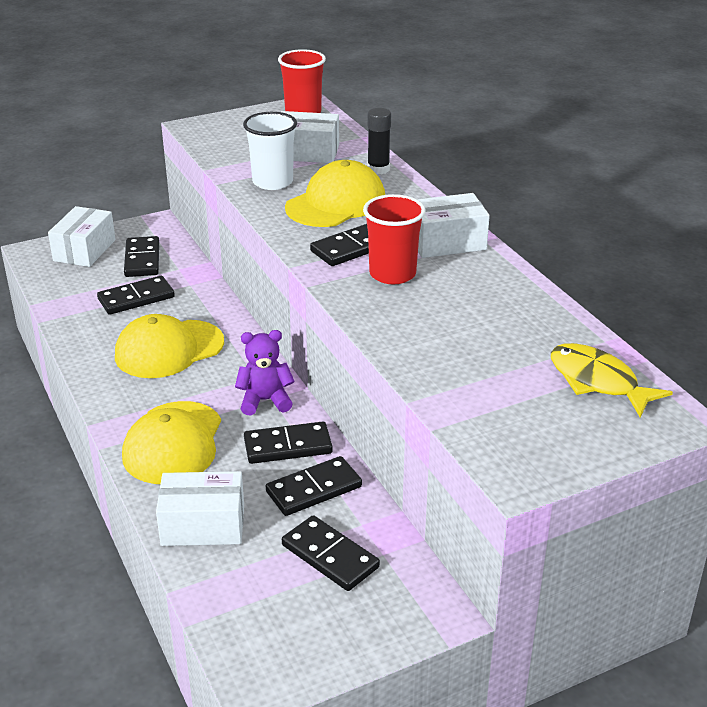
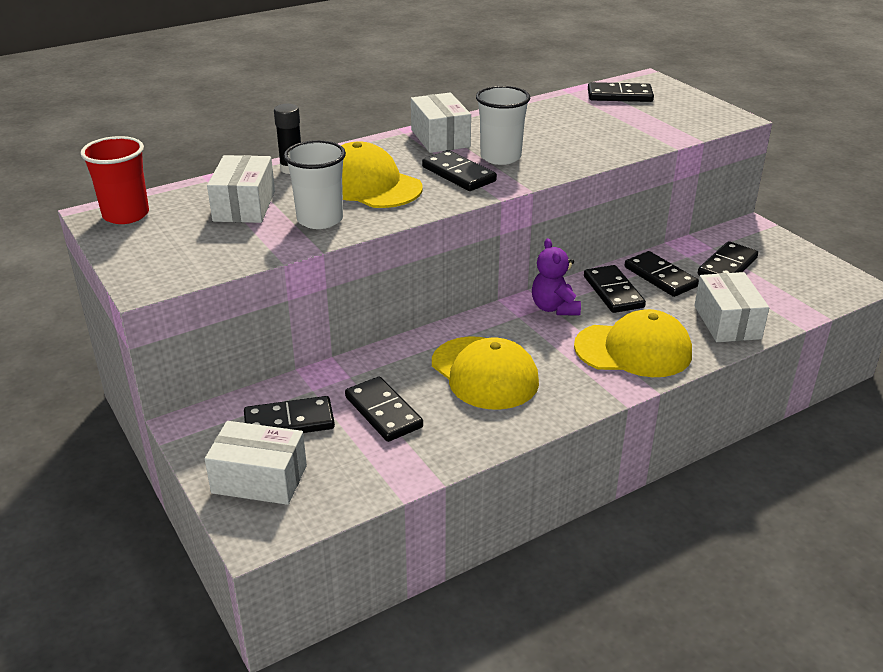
camera: 95 degrees left, 0 degrees up
red cup [363,194,426,285] -> white cup [476,86,530,165]
yellow fish [551,343,673,417] -> black domino [588,82,654,102]

